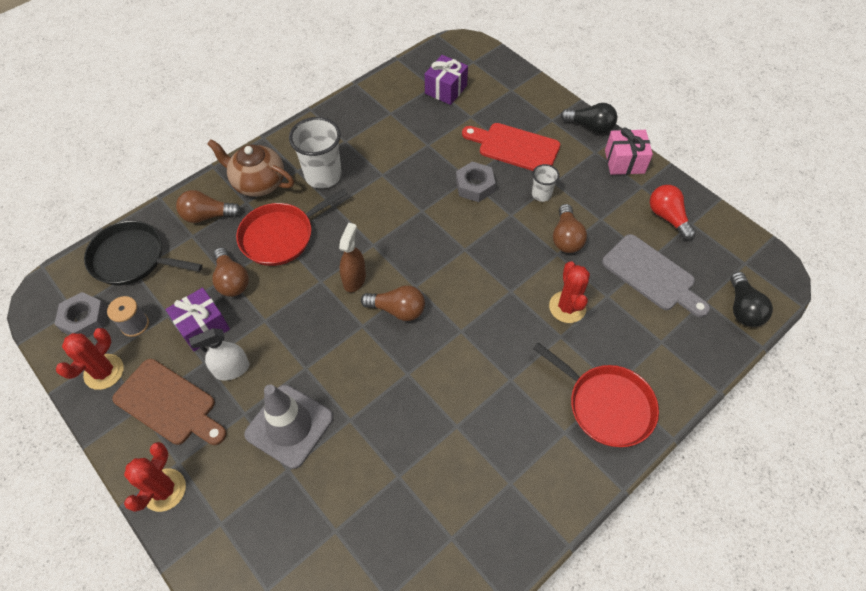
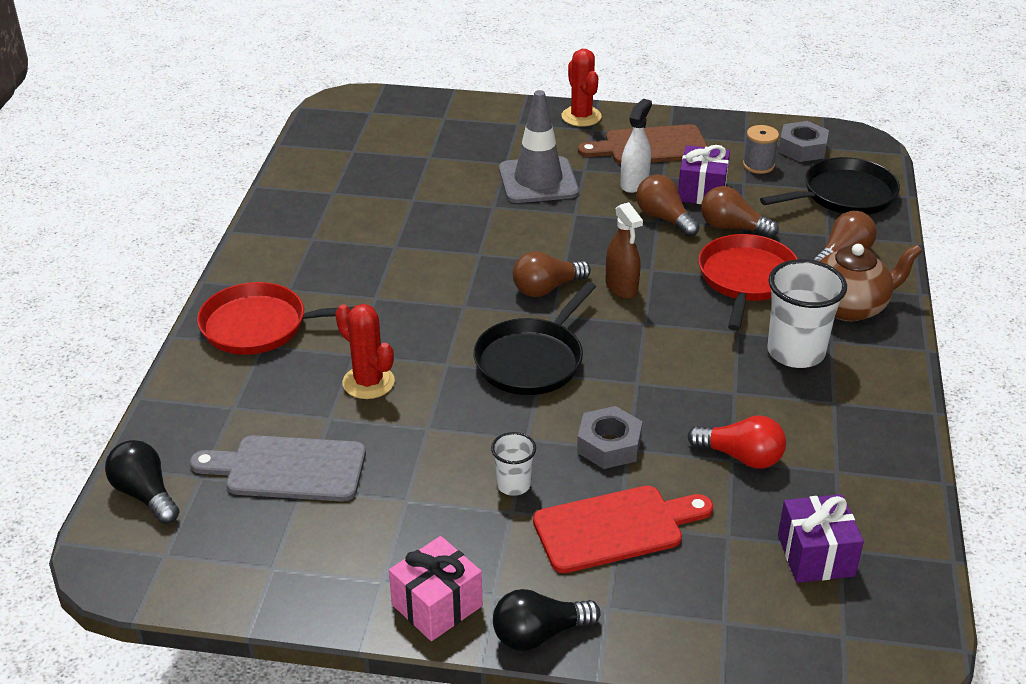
camera: 140 degrees right, 20 degrees down
red cactus [56,328,124,390] -> none
brown light bulb [553,204,587,253] -> brown light bulb moved to [636,174,700,237]
red light bulb [650,185,696,240] -> red light bulb moved to [687,415,786,469]
none -> black pan [473,282,596,395]

